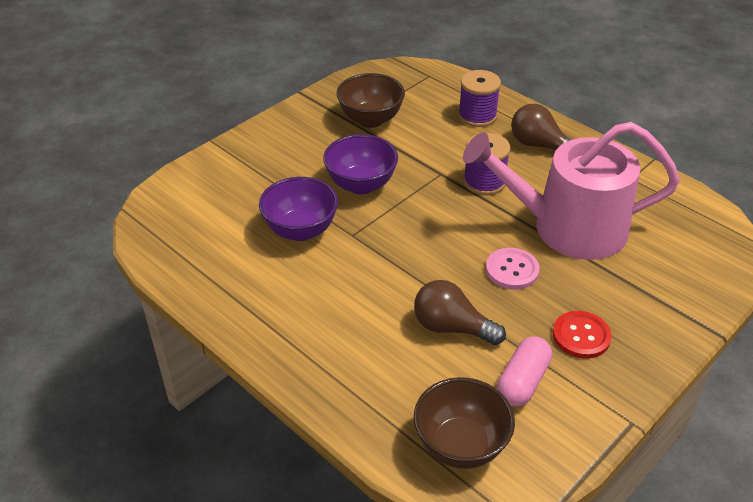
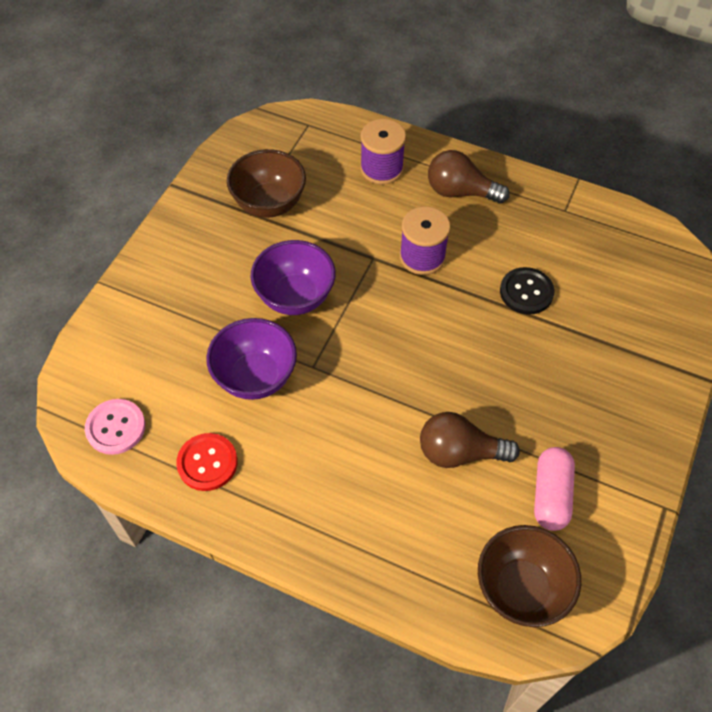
camera: 20 degrees left, 15 degrees up
pink watering can [463,122,680,260] -> black button [500,267,555,315]
pink button [486,248,540,289] -> pink button moved to [85,399,145,455]
red button [553,311,612,359] -> red button moved to [176,433,237,491]

